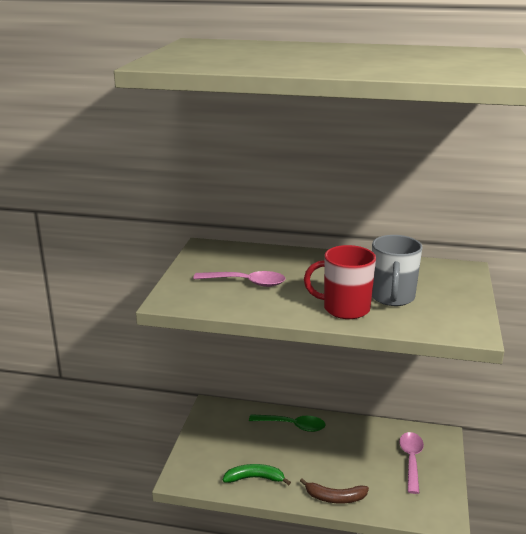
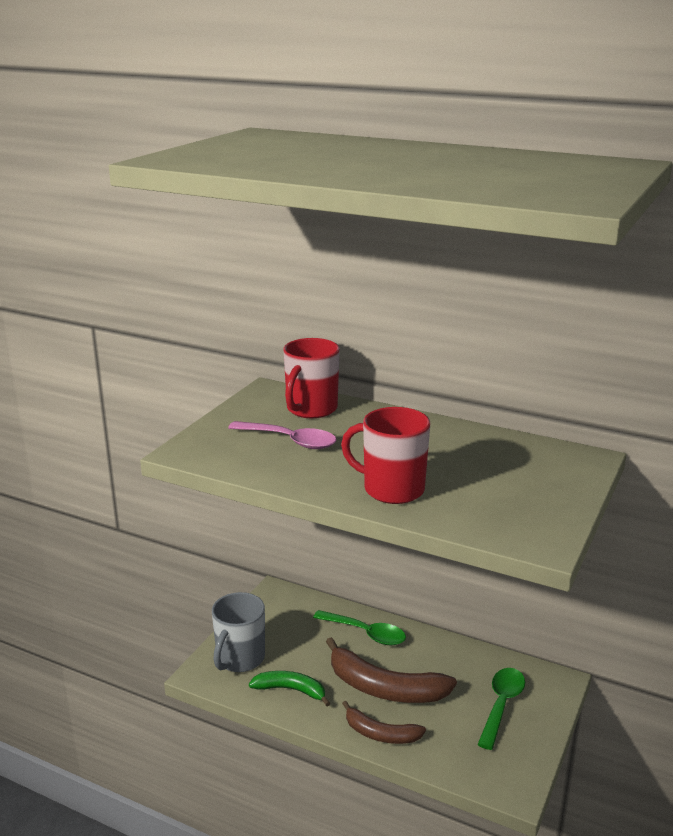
camera: 15 degrees right, 0 degrees up
grey mug [372,235,422,306] -> grey mug moved to [212,592,265,672]
pink spoon [399,432,424,494] -> green spoon [477,668,525,750]
none -> red mug [283,338,340,418]
none -> brown banana [326,637,457,703]

